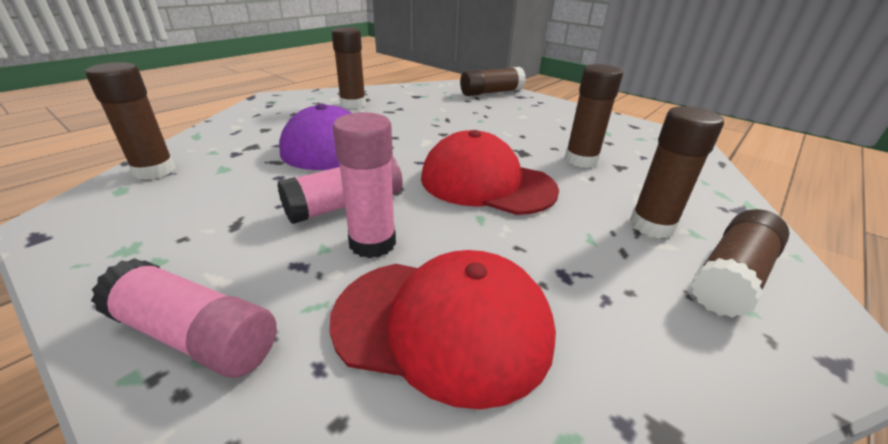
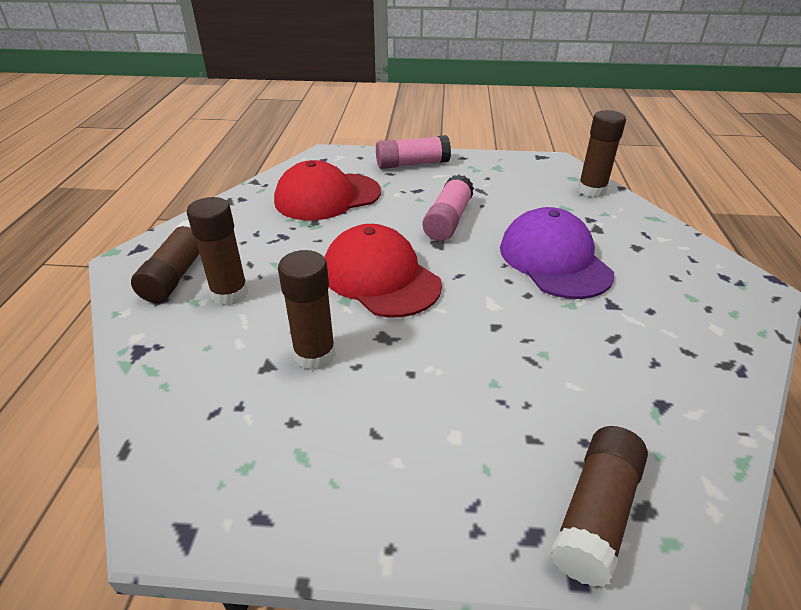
camera: 145 degrees right, 5 degrees up
brown glue stick [331,27,366,109] -> none
pink glue stick [333,112,396,258] -> none
red cap [421,130,559,215] -> red cap turned 120 degrees counterclockwise [324,224,442,317]

